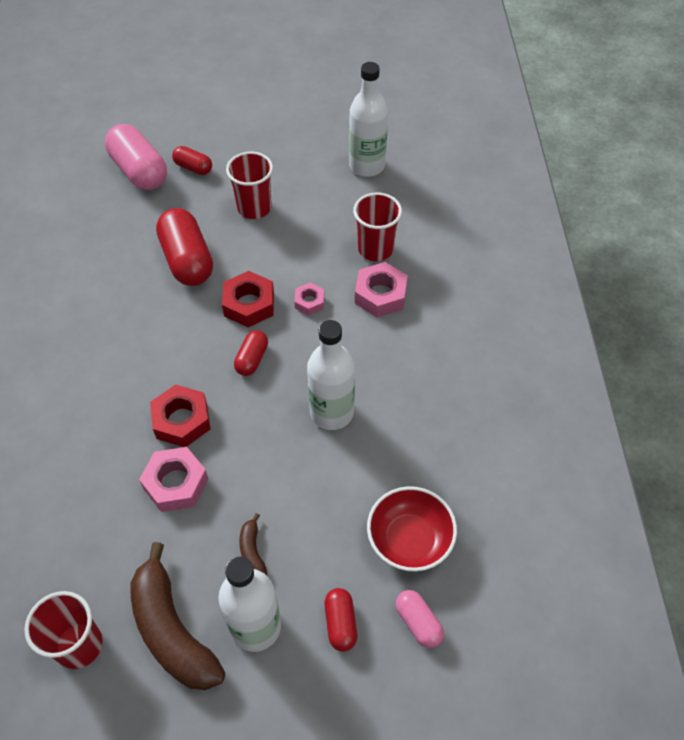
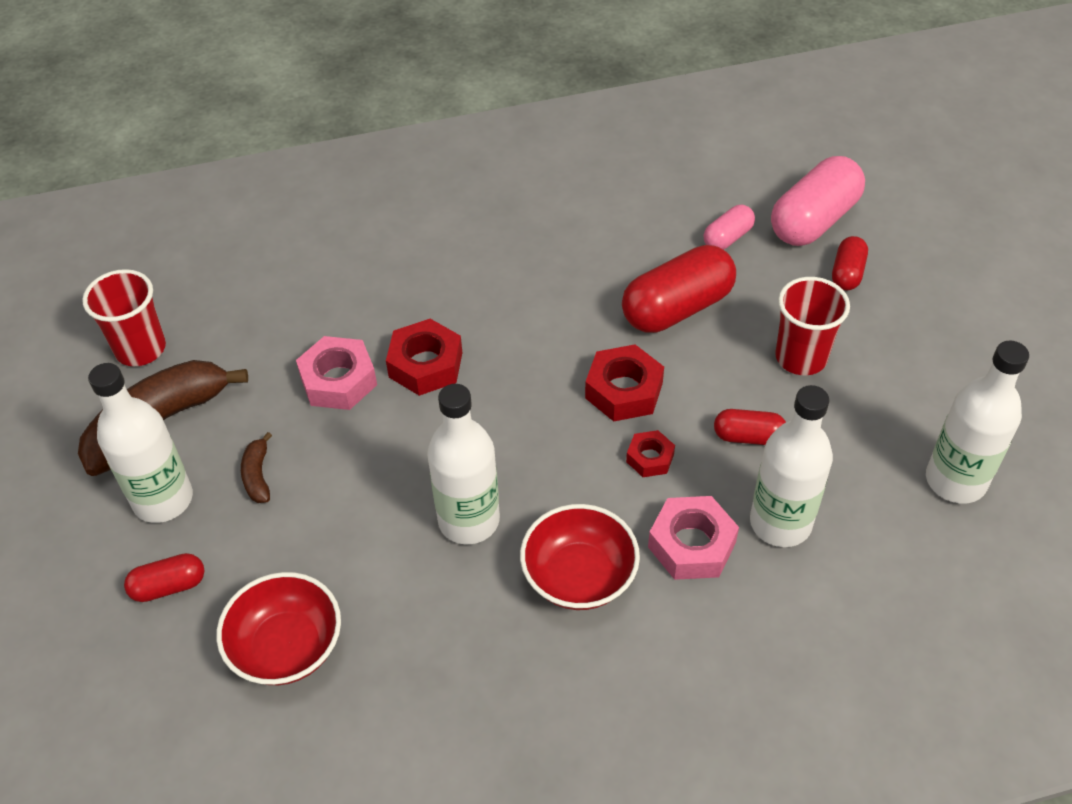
camera: 80 degrees right, 5 degrees down
red capsule [234,330,268,376] -> red capsule moved to [714,409,786,445]
brown banana [240,513,267,575] -> brown banana turned 75 degrees counterclockwise [241,432,272,503]
pink nut [294,283,324,315] -> red nut [626,430,675,477]
red cup [353,192,402,261] -> white bottle [750,385,833,547]
pink capsule [396,590,444,648] -> pink capsule moved to [704,205,755,250]
none -> red bowl [520,504,640,610]

